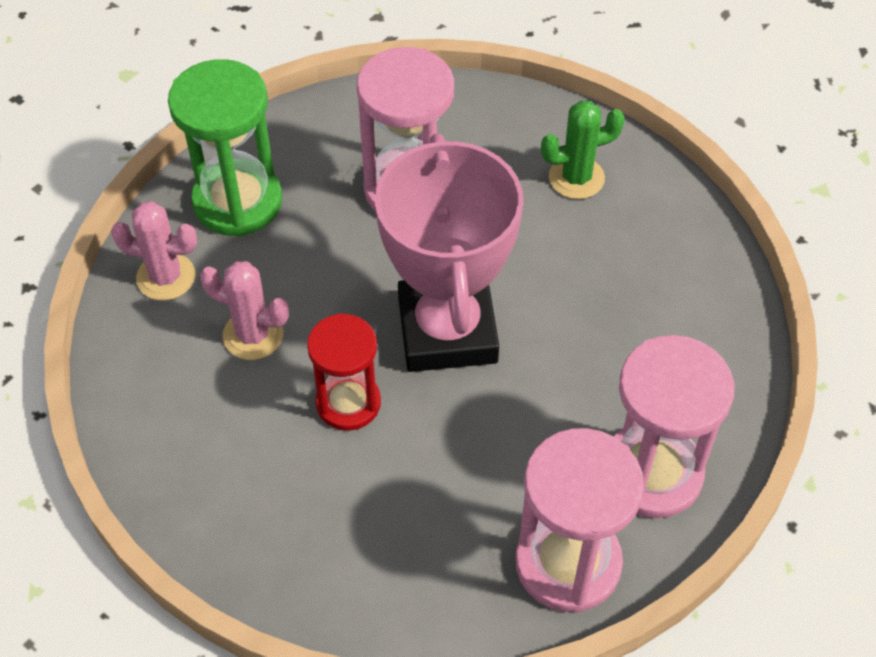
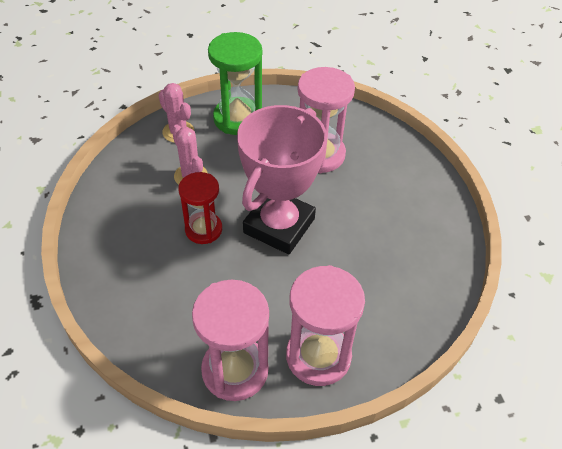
camera: 35 degrees right, 5 degrees down
green cactus [541,100,625,199] -> none

